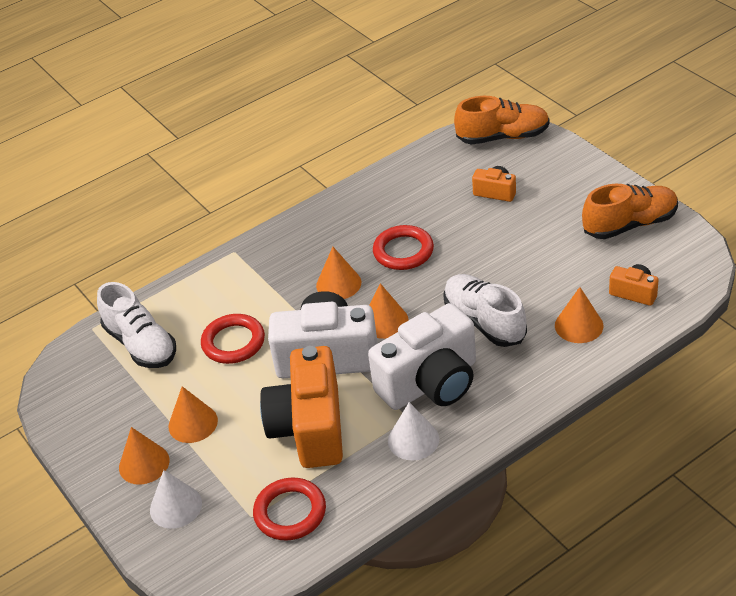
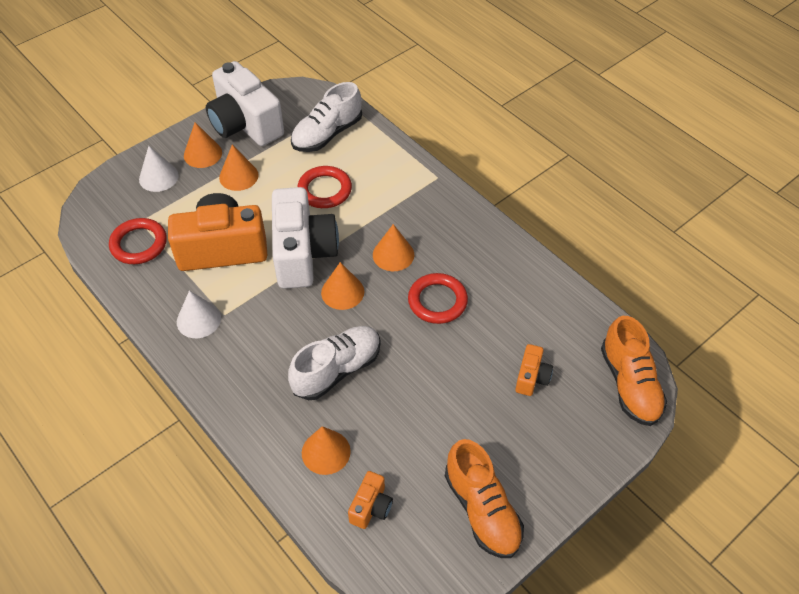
camera: 80 degrees right, 10 degrees up
white camera [368,303,476,410] -> white camera moved to [206,61,284,146]

